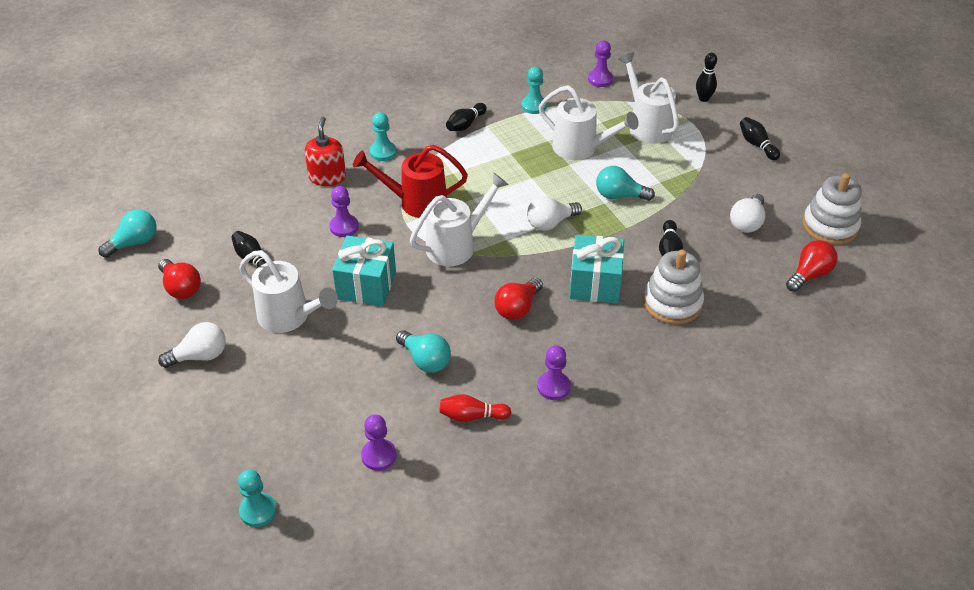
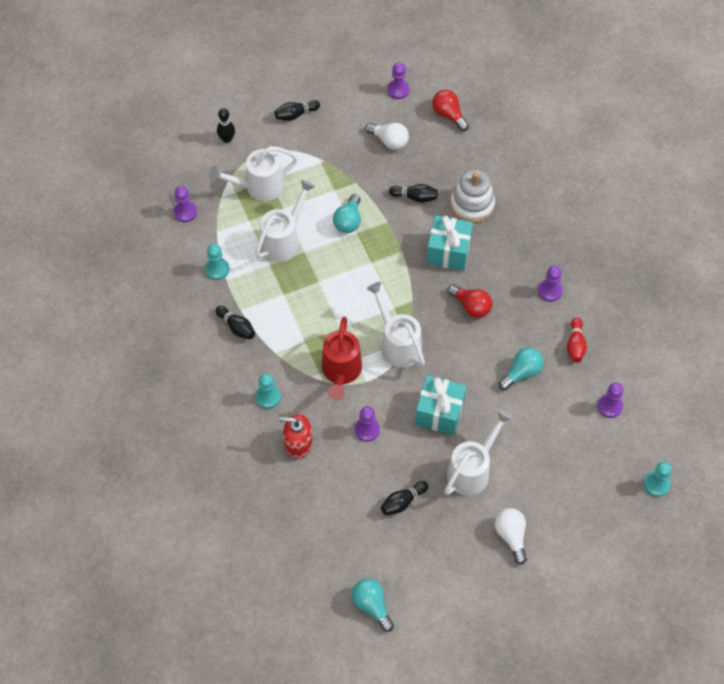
camera: 85 degrees left, 15 degrees up
red light bulb [158,259,201,299] -> none
white light bulb [527,196,582,231] -> none
white stacking toy [803,173,862,245] -> purple pawn [387,62,410,99]

